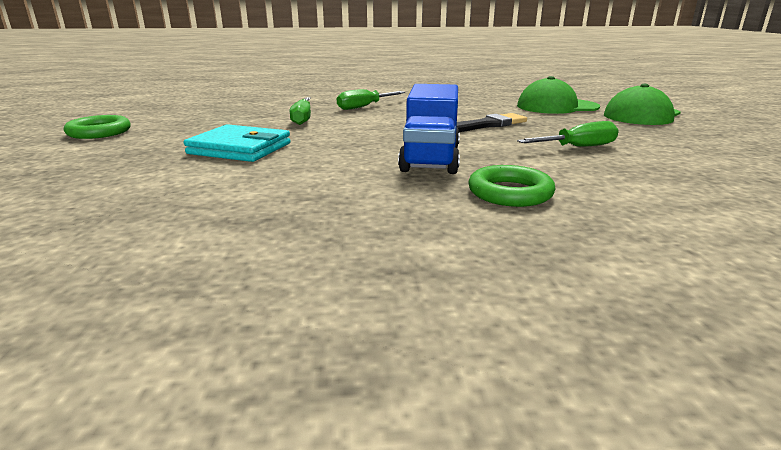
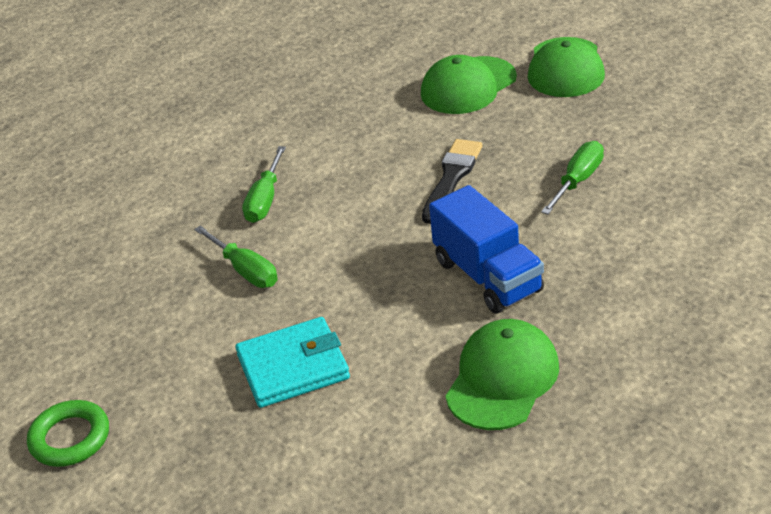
camera: 35 degrees left, 15 degrees up
green ring [468,165,556,207] -> none
none -> green cap [445,319,559,430]

